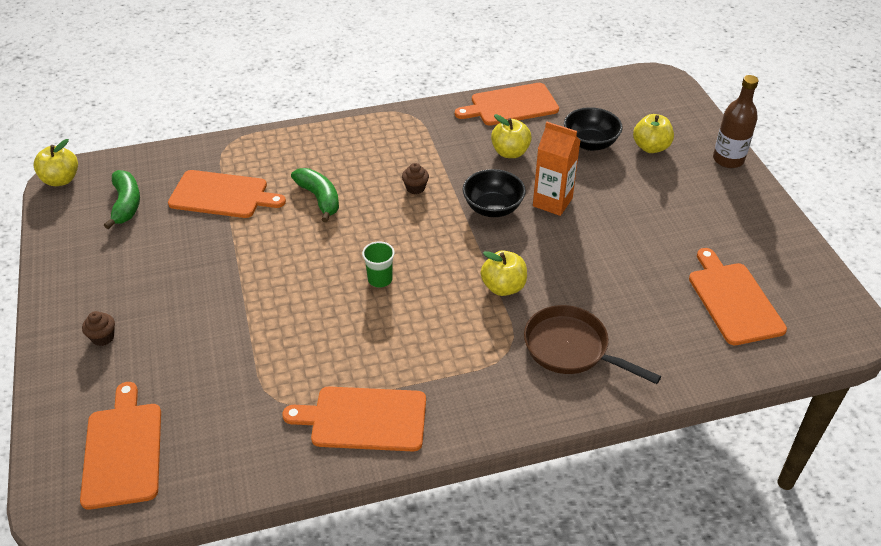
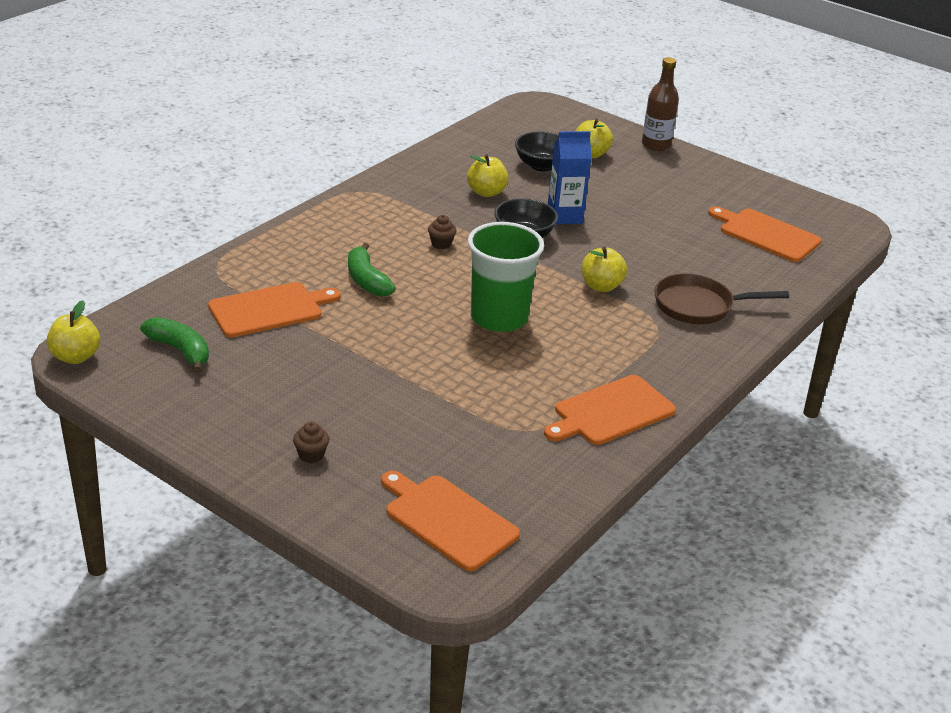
camera: 40 degrees left, 10 degrees down
green banana [291,168,339,222] -> green banana turned 135 degrees counterclockwise [348,243,396,296]
green cup [362,241,395,288] -> green cup [468,222,544,332], size x2.26
orange cutting board [455,83,559,126] -> none
orange carton [533,122,581,216] -> blue carton [548,131,592,224]

